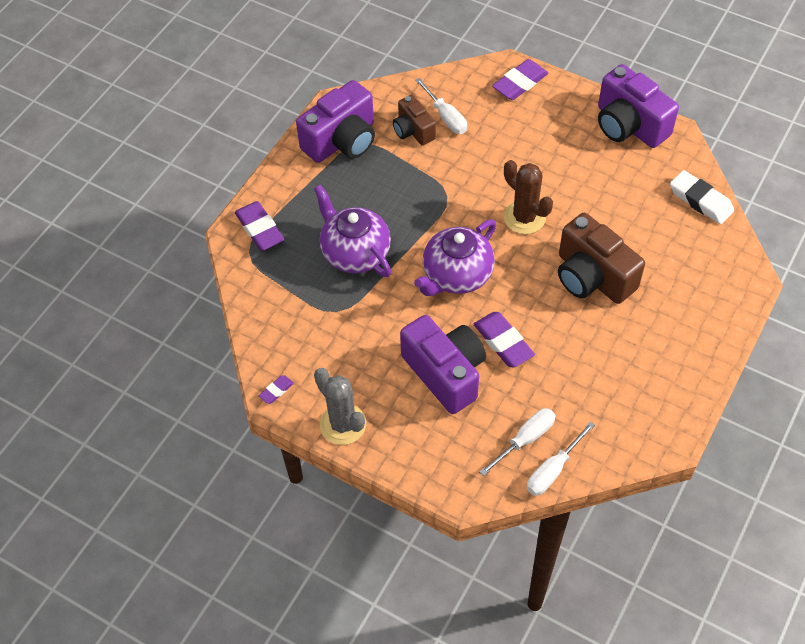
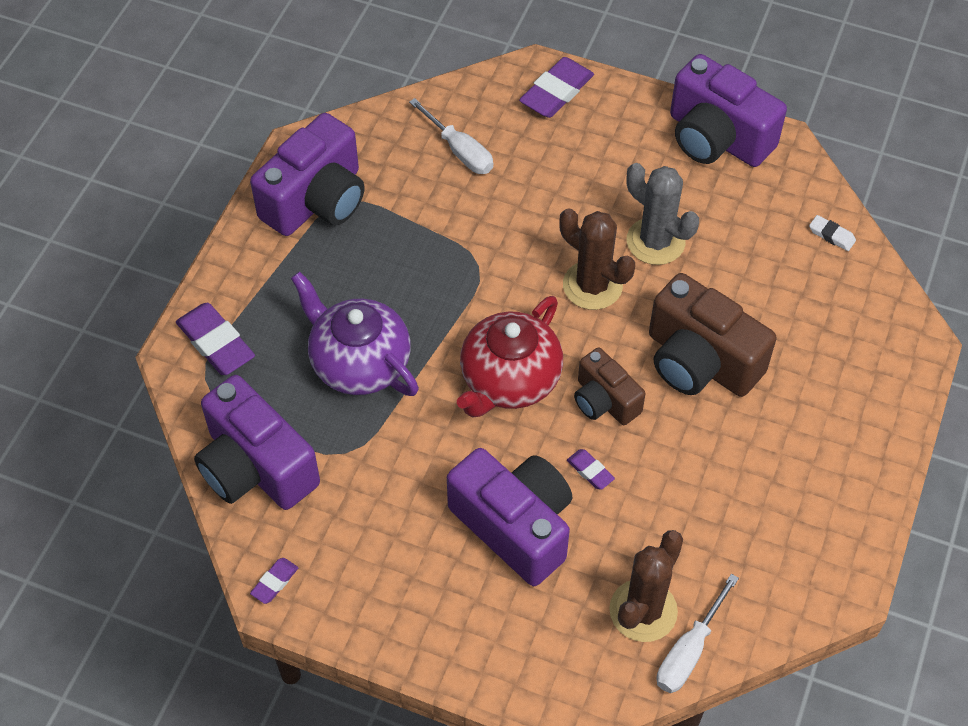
camera: 10 degrees left, 0 degrees up
grey cactus [314,368,366,445] -> grey cactus moved to [626,163,699,265]
brown camera [393,95,436,145] -> brown camera moved to [574,347,646,425]
purple teapot [414,220,496,296] -> red teapot [457,296,563,418]
purple eraser [473,312,535,367] -> purple eraser [567,449,615,490], size x0.51
white screwdriver [479,408,556,476] -> brown cactus [609,530,683,642]
white eraser [670,170,734,224] -> white eraser [809,215,856,251], size x0.51
none -> purple camera [194,375,320,510]

